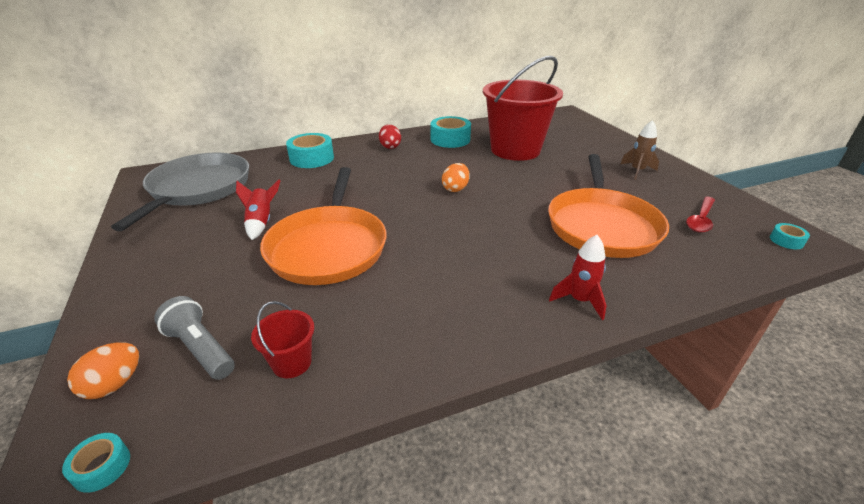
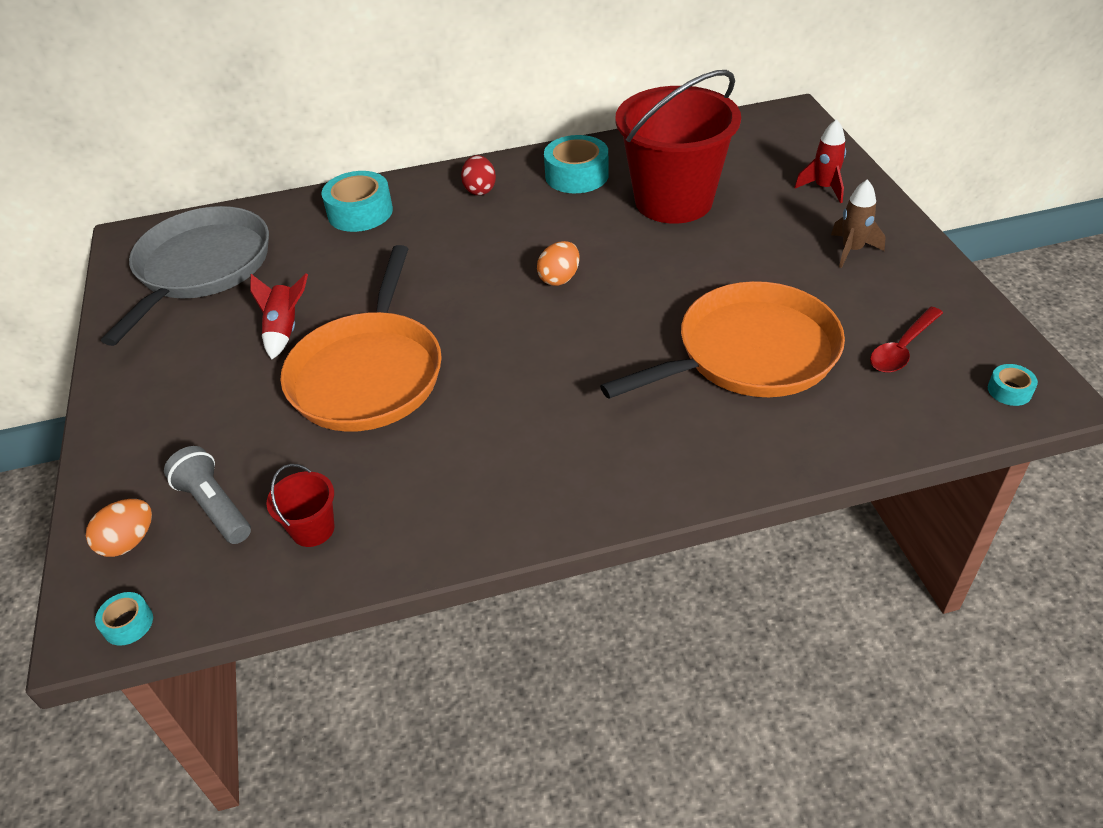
camera: 10 degrees right, 10 degrees up
orange pan [548,154,669,258] -> orange pan turned 135 degrees counterclockwise [600,281,845,399]
red rocket [549,235,606,320] -> red rocket moved to [794,119,846,203]

